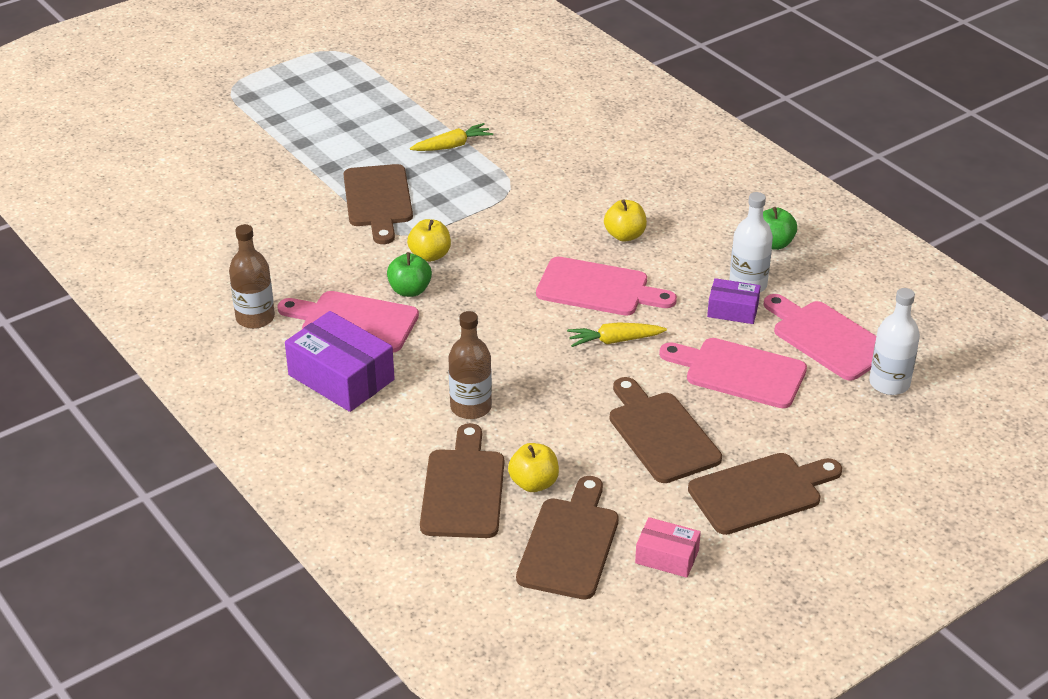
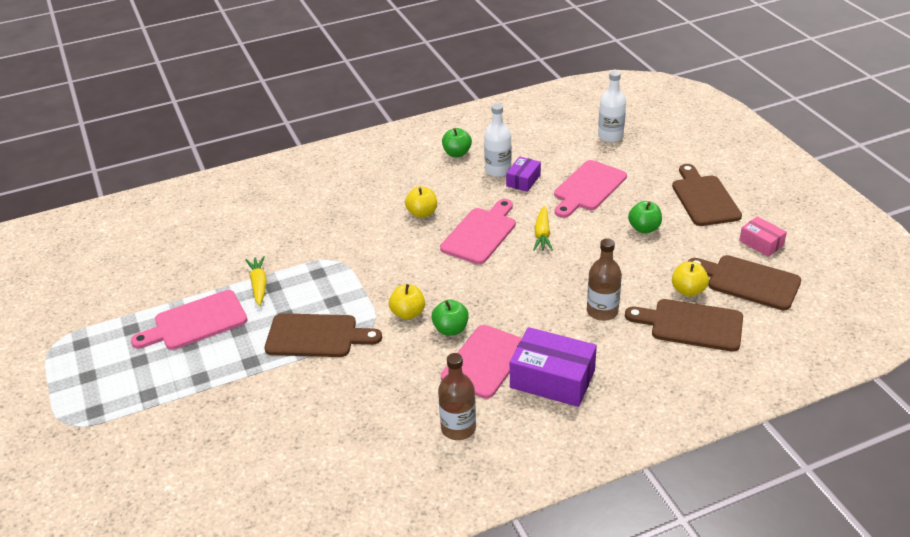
camera: 75 degrees left, 0 degrees up
purple box [285,311,395,412] -> purple box turned 60 degrees clockwise [510,327,597,407]
brown cutting board [610,377,722,483] -> green apple [628,201,662,233]
pink box [635,517,701,578] -> pink box turned 75 degrees counterclockwise [739,216,787,257]
pink cutting board [763,294,876,381] -> pink cutting board moved to [131,290,247,350]

